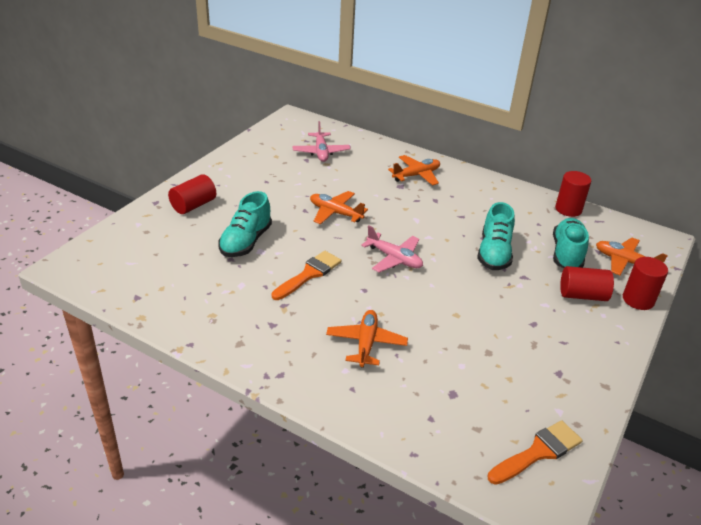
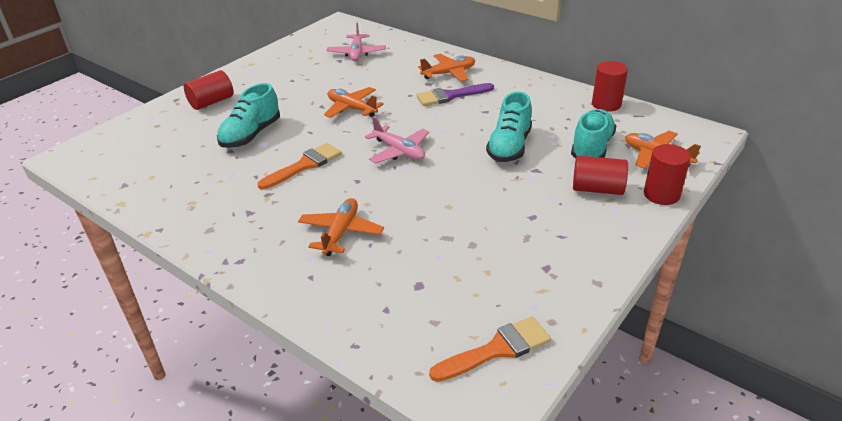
camera: 10 degrees right, 0 degrees up
none -> purple brush [416,83,494,106]

